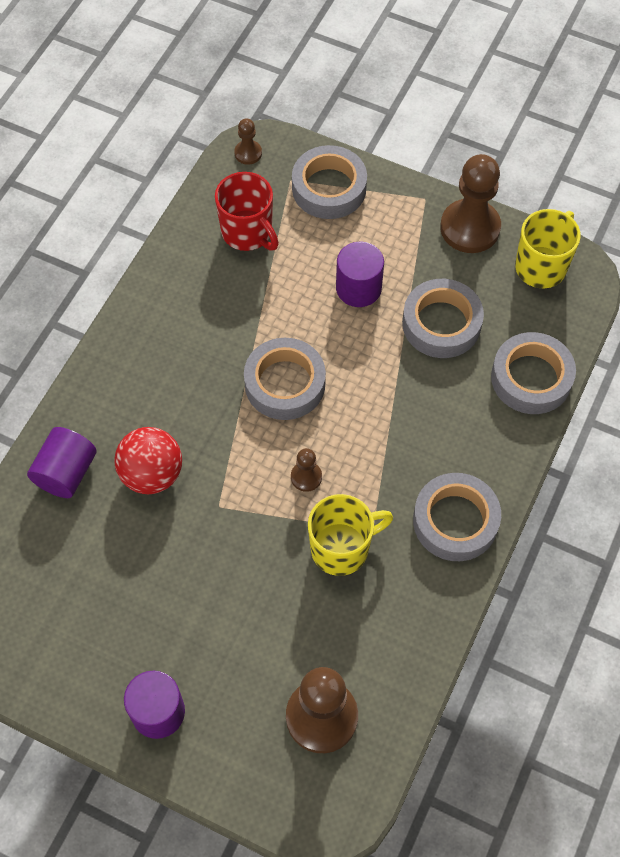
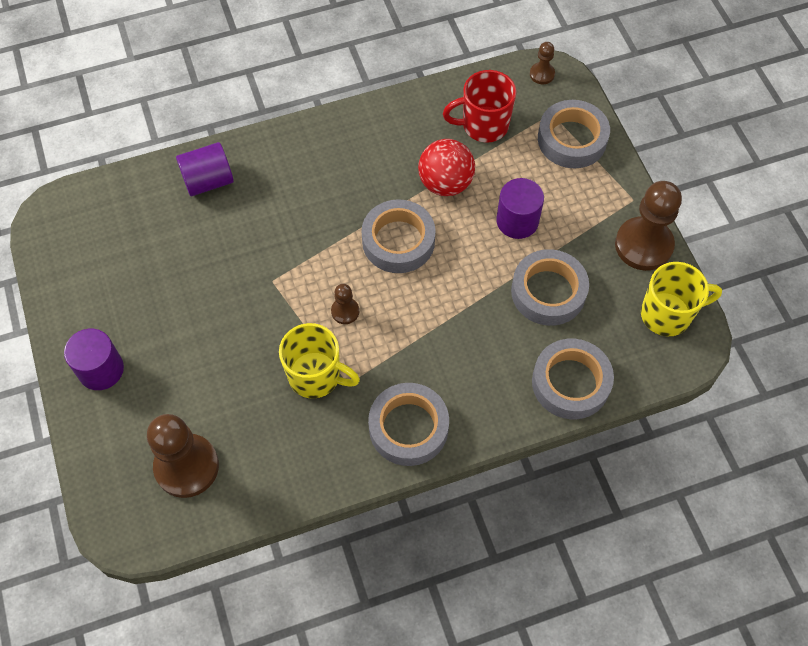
camera: 45 degrees right, 0 degrees up
red ball [114,427,182,494] -> red ball moved to [418,139,475,196]
red mug [215,172,279,251] -> red mug turned 75 degrees clockwise [443,70,516,143]

